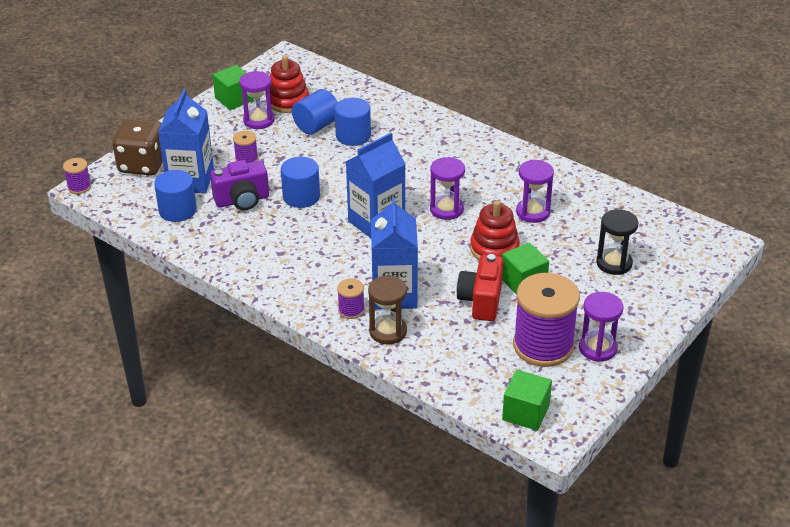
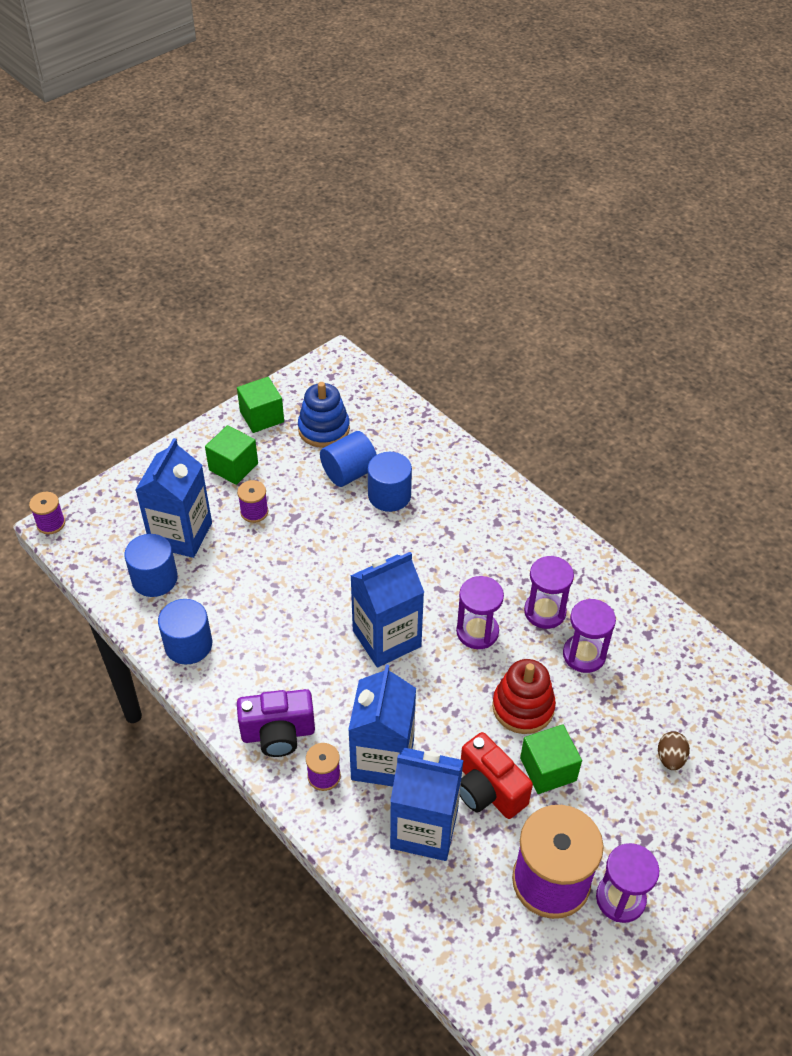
camera: 10 degrees right, 10 degrees up
brown dice [112,118,163,176] -> none
purple camera [210,160,269,210] -> purple camera moved to [237,689,315,757]
purple hourglass [239,71,275,129] -> purple hourglass moved to [524,556,574,629]
red stacking toy [270,56,309,113] -> blue stacking toy [298,382,350,448]
blue cylinder [281,157,320,208] -> blue cylinder moved to [158,599,212,665]
brown hourglass [368,275,407,344] -> none
red camera [457,254,503,321] -> red camera turned 60 degrees counterclockwise [460,732,533,819]
green cube [502,370,552,431] -> green cube moved to [205,425,258,485]
black hourglass [596,209,638,275] -> brown egg [658,731,690,770]
none -> blue carton [390,748,464,861]

